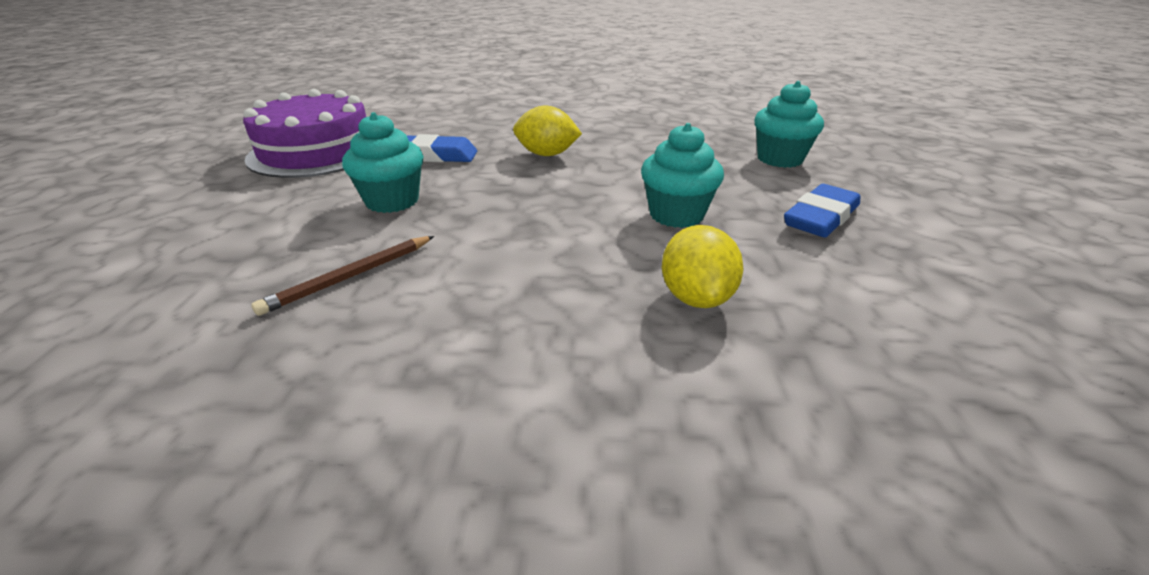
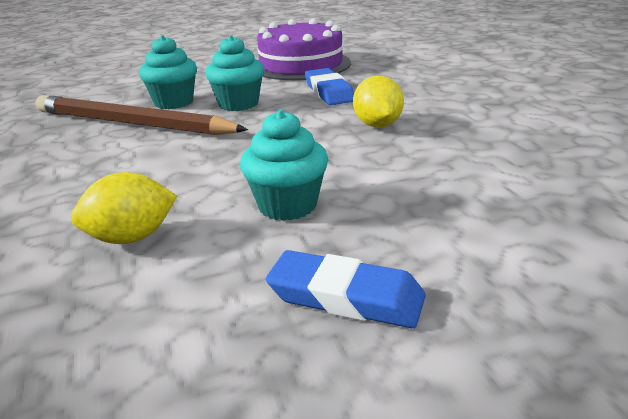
camera: 70 degrees right, 5 degrees down
brown pencil [252,236,434,316] -> brown pencil [36,95,248,135], size x2.08
turquoise cupcake [754,81,824,168] -> turquoise cupcake moved to [139,35,197,109]

